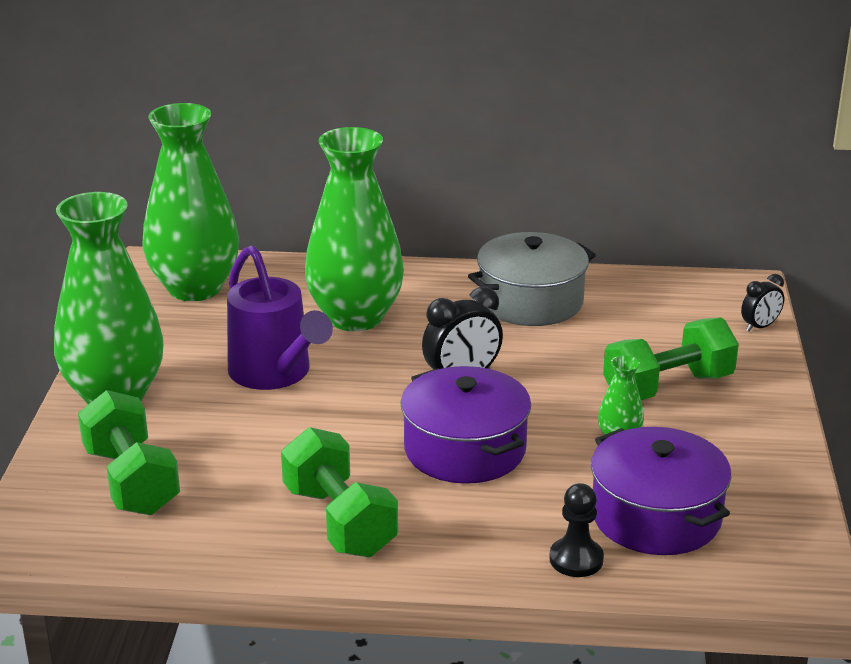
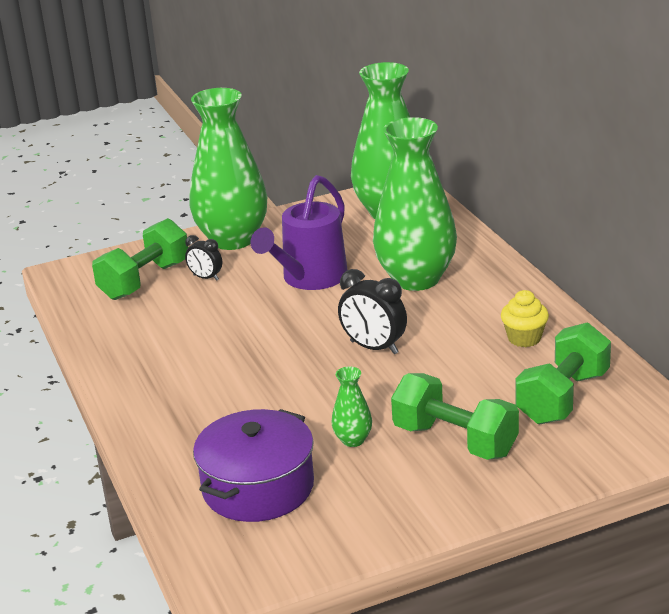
camera: 65 degrees right, 0 degrees up
green dumbbell [281,427,398,557] -> green dumbbell moved to [516,322,611,425]
purple pot [401,366,531,484] -> none
grey pot [468,232,596,326] -> yellow cupcake [501,290,549,347]
black pawn [549,483,604,577] -> none
black clock [741,274,784,332] -> black clock moved to [185,235,222,281]

